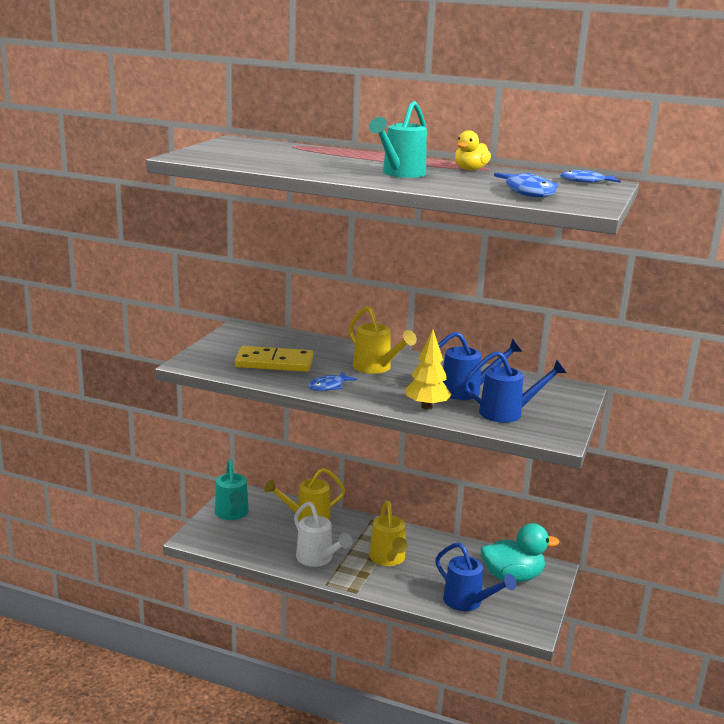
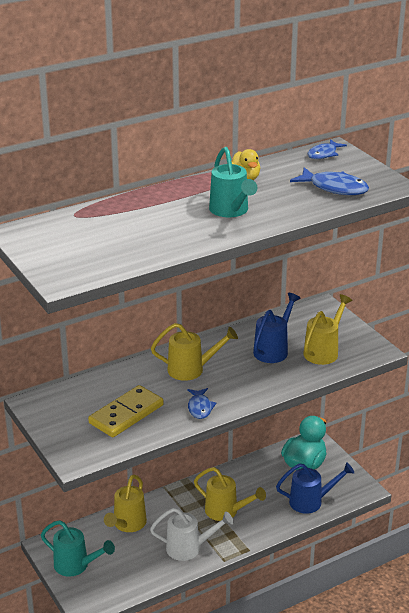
camera: 50 degrees left, 10 degrees up
yellow tree [405,330,452,409] -> none
blue watering can [463,351,567,423] -> yellow watering can [303,294,352,365]

